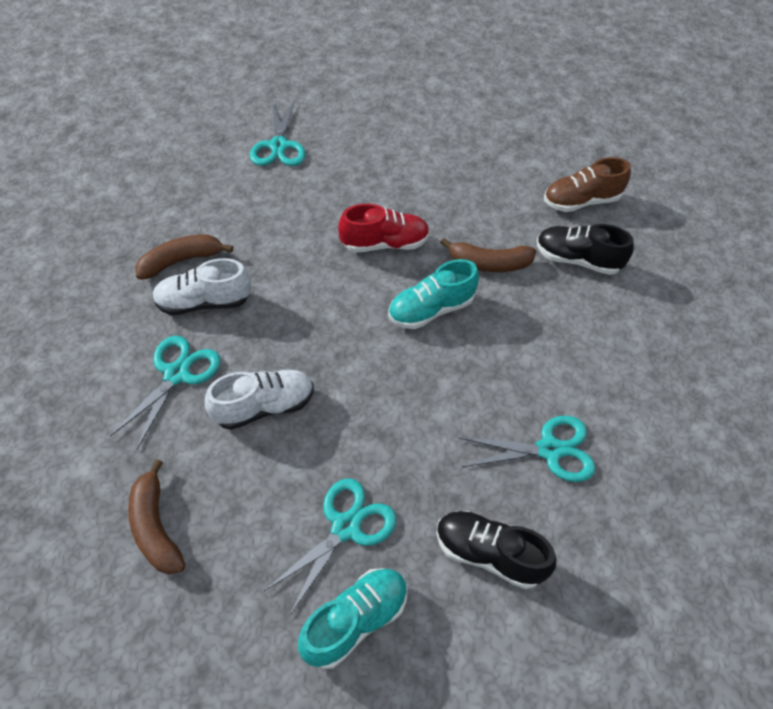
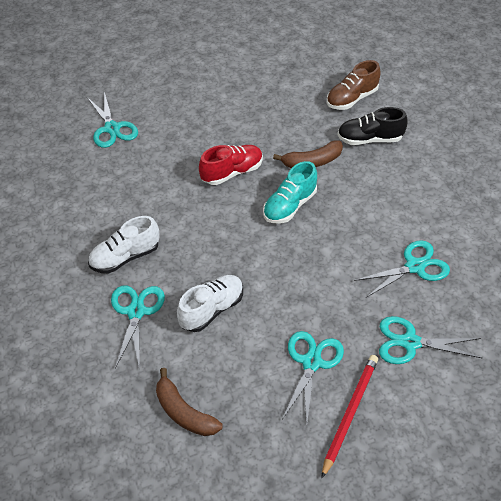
camera: 20 degrees left, 5 degrees down
brown banana [135,234,233,280] -> none
turquoise shoe [298,568,408,669] -> red pencil [321,355,378,479]
black shoe [436,511,556,589] -> turquoise scissors [379,316,482,364]

